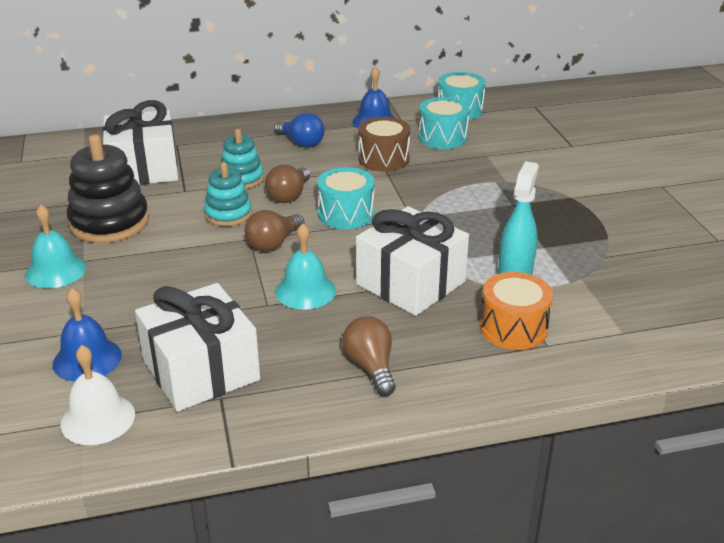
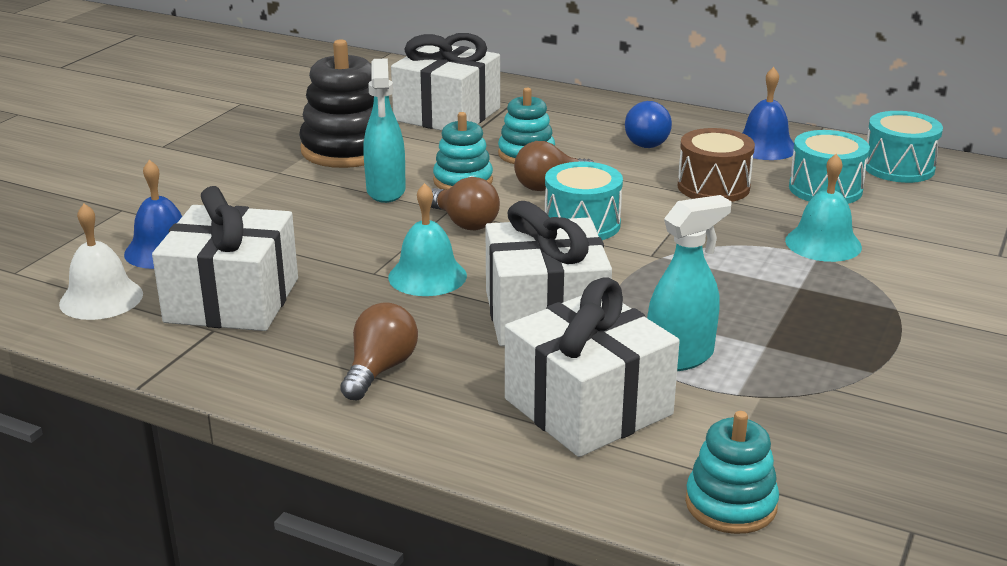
camera: 40 degrees right, 5 degrees down
turquoise bell [25,205,86,288] -> turquoise bell moved to [785,154,862,262]
brown light bulb [245,210,304,252] -> brown light bulb turned 120 degrees counterclockwise [431,177,500,230]
orange drum [480,272,553,350] -> white gift [505,277,680,457]
none -> turquoise spray bottle [363,58,406,203]
none -> turquoise stacking toy [685,411,779,534]

